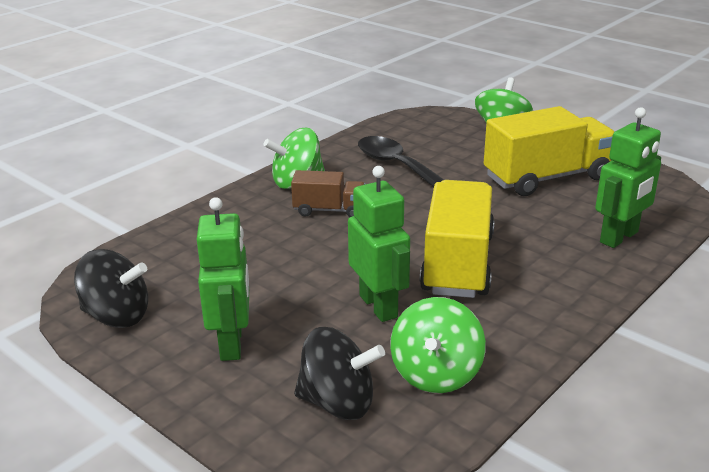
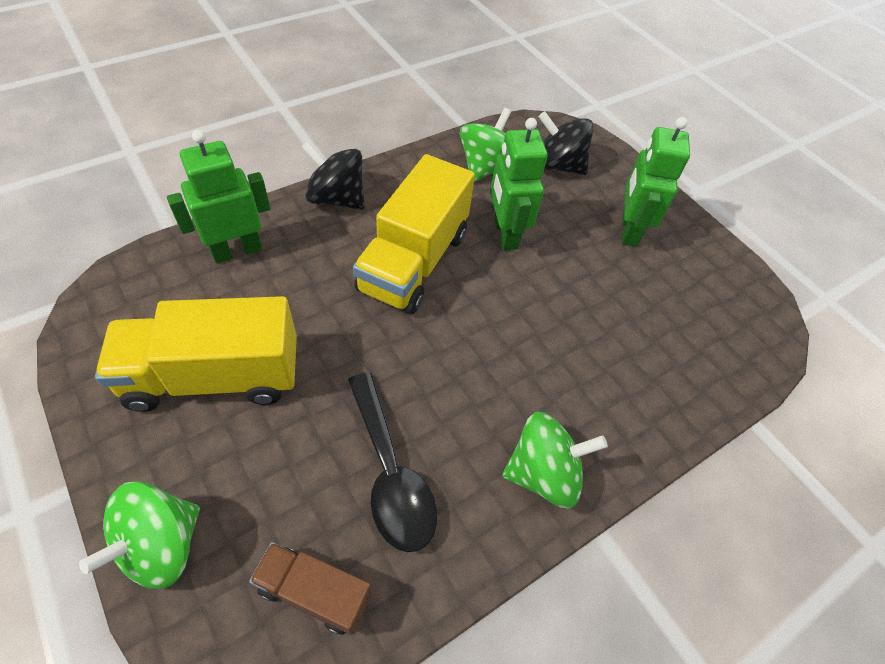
camera: 170 degrees left, 25 degrees up
black spinning top [74,249,148,328] -> black spinning top moved to [301,141,365,210]
brown truck [291,170,365,217] -> brown truck moved to [249,542,372,635]

